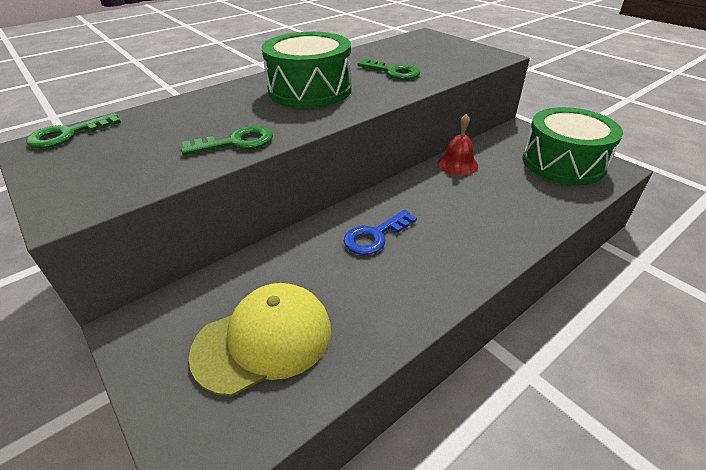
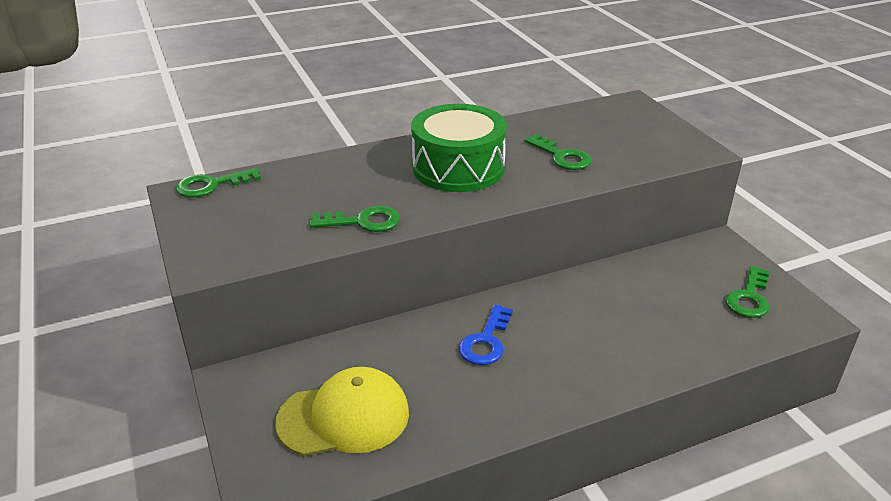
camera: 15 degrees right, 5 degrees down
blue key [344,210,417,255] -> blue key turned 45 degrees counterclockwise [459,305,513,365]
red bell [438,114,478,176] -> none
green drum [522,107,623,185] -> green key [725,266,769,318]

